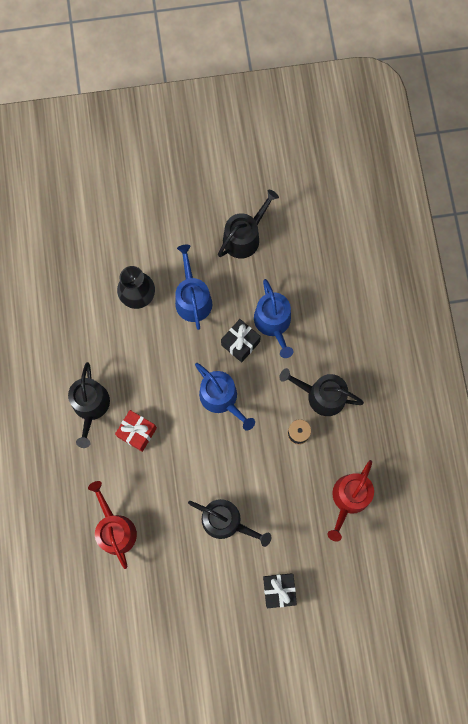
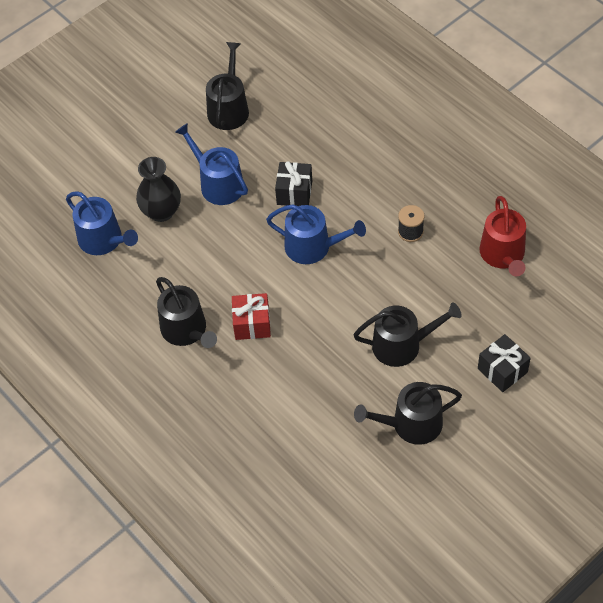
camera: 30 degrees left, 20 degrees down
red watering can [88,481,137,569] -> none
blue watering can [254,279,293,358] -> blue watering can moved to [66,191,138,255]
black watering can [279,368,364,416] -> black watering can moved to [354,382,462,445]

